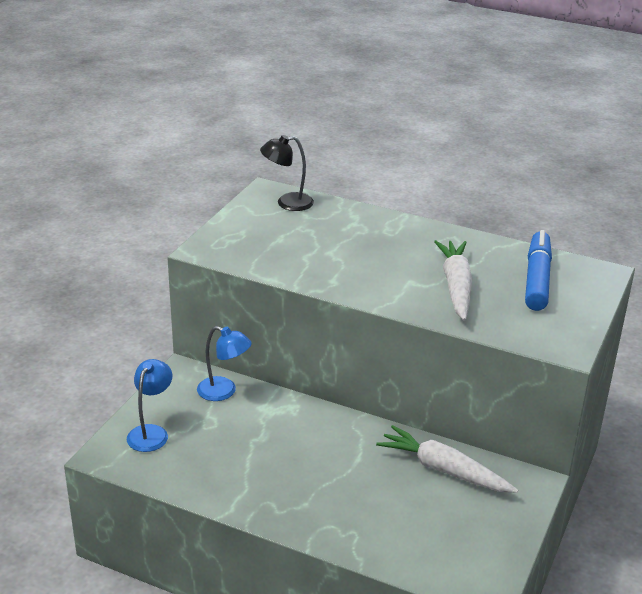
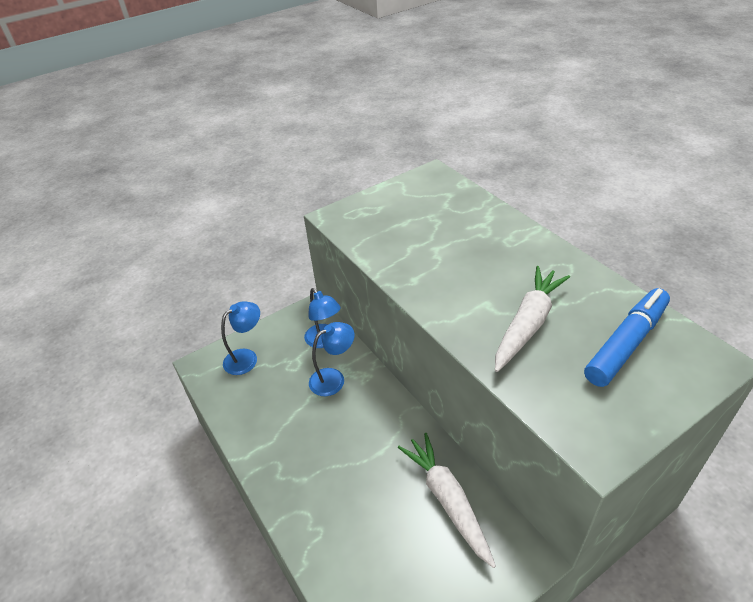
camera: 35 degrees right, 10 degrees up
black lamp [260,135,314,211] -> none
none -> blue lamp [309,322,354,396]

